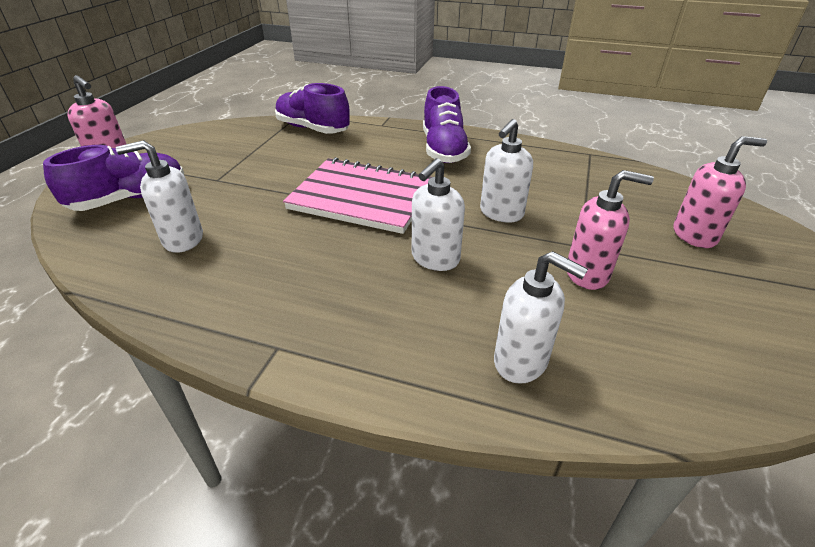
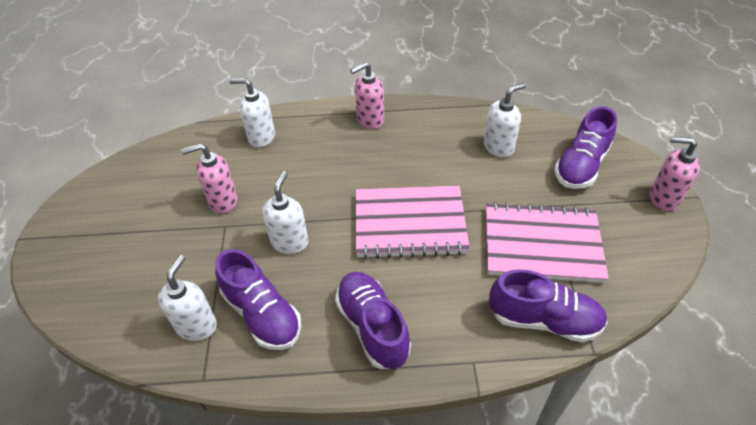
camera: 160 degrees right, 10 degrees up
white soap dispenser [412,158,465,271] -> white soap dispenser moved to [158,255,217,341]
pink soap dispenser [673,136,767,248] -> pink soap dispenser moved to [350,62,384,129]
none -> purple shoe [215,249,301,350]
none -> pink notebook [486,202,609,283]

